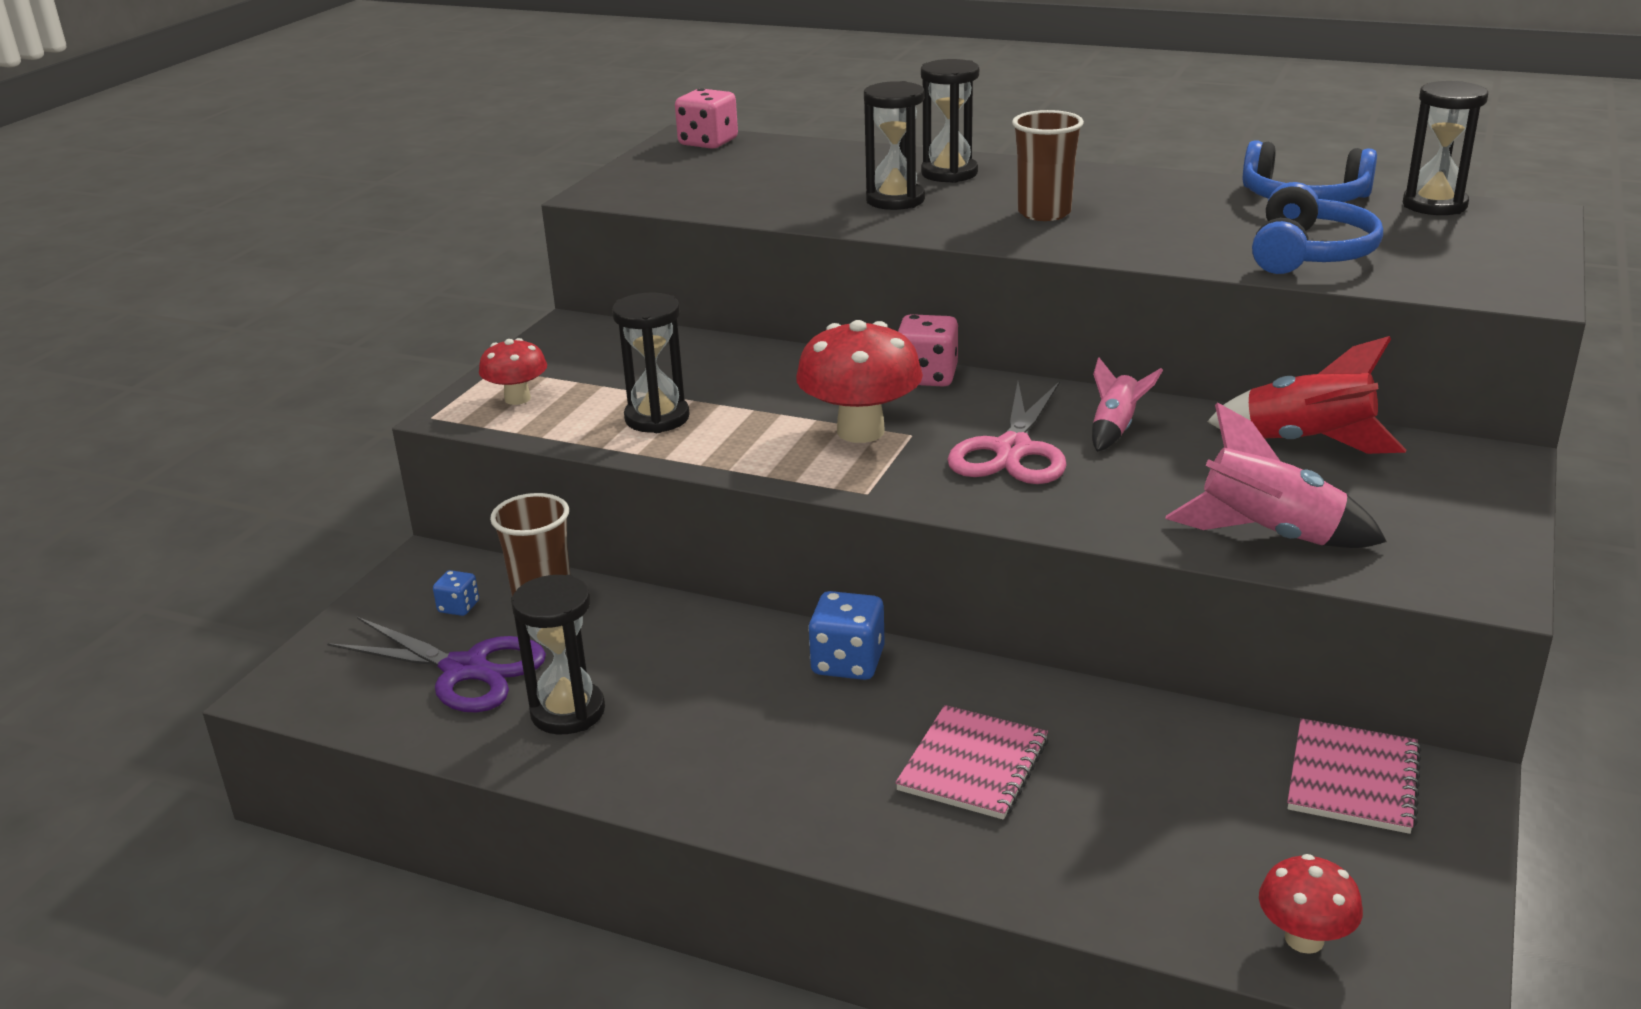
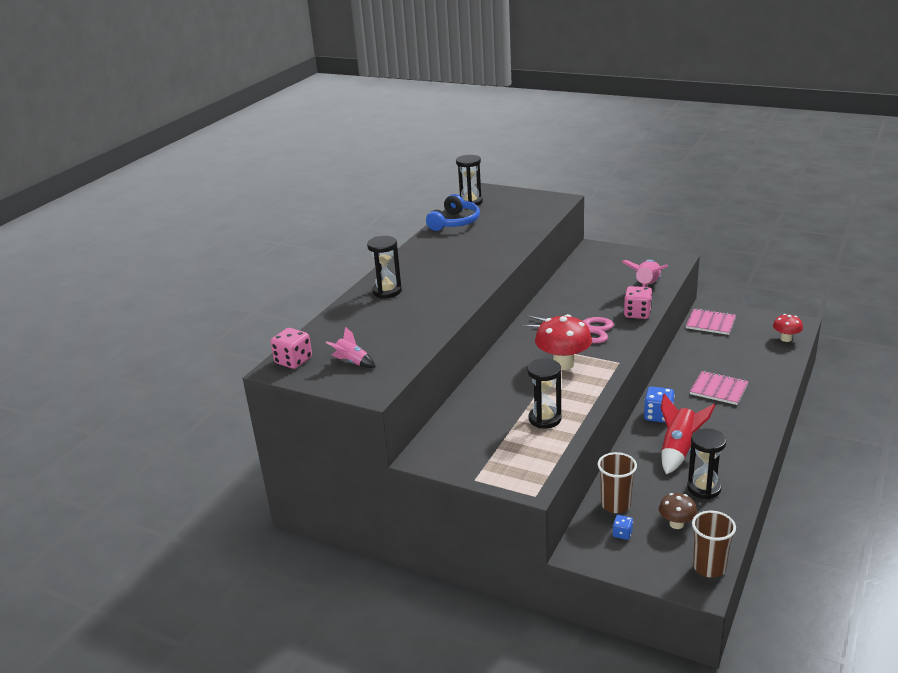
camera: 85 degrees left, 0 degrees up
purple scissors [327,617,546,712] -> brown mushroom [659,493,697,529]
red mushroom [479,338,547,405] -> none
black hourglass [864,81,925,210] -> none
pink dice [898,314,958,387] -> pink dice moved to [624,286,652,319]
brown cup [1012,110,1084,221] -> brown cup moved to [692,511,736,578]
pink rocket [1092,358,1163,452] -> pink rocket moved to [325,327,376,368]
red rocket [1207,336,1406,454] -> red rocket moved to [661,393,715,474]
blue headphones [1252,182,1383,274] -> none

